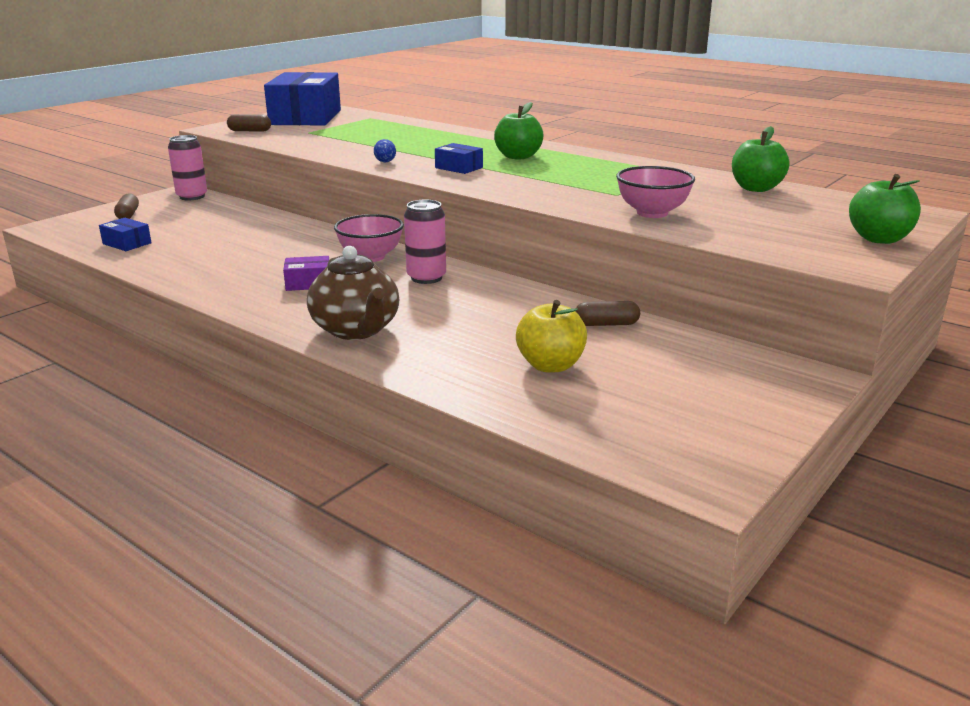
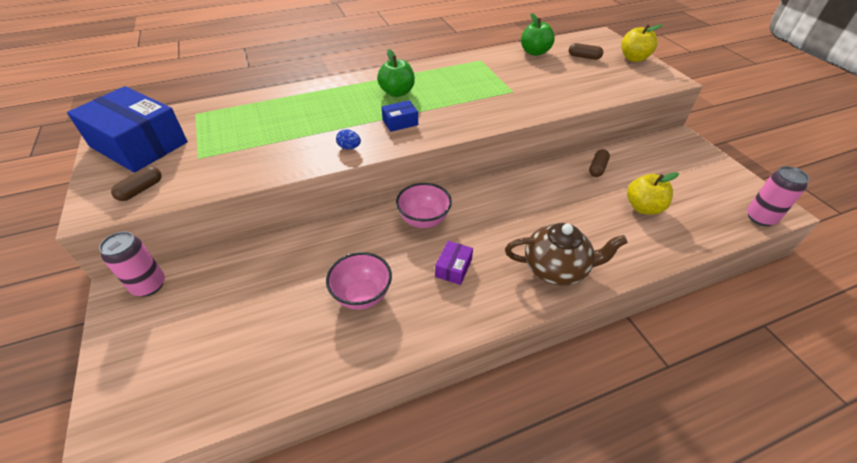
camera: 60 degrees left, 20 degrees up
blue box [99,218,152,251] -> none
brown capsule [114,193,139,219] -> brown capsule moved to [569,43,603,60]
pink can [404,200,446,284] -> pink can moved to [747,166,810,226]
pink bowl [616,166,695,218] -> pink bowl moved to [326,252,392,310]
green apple [849,174,921,244] -> yellow apple [621,24,663,62]

